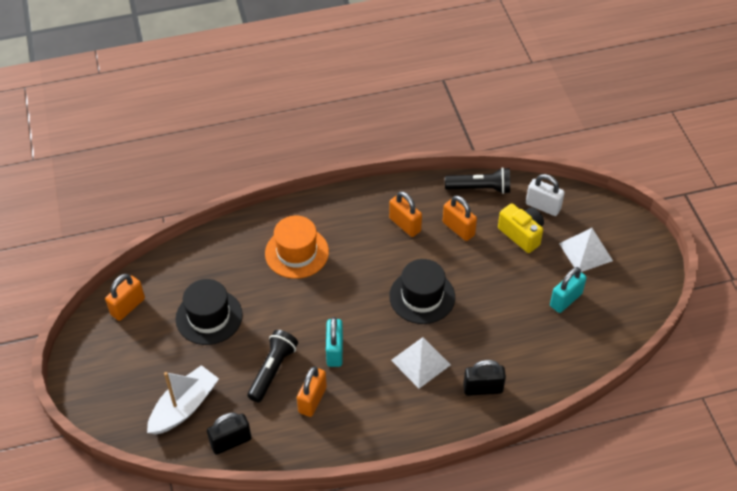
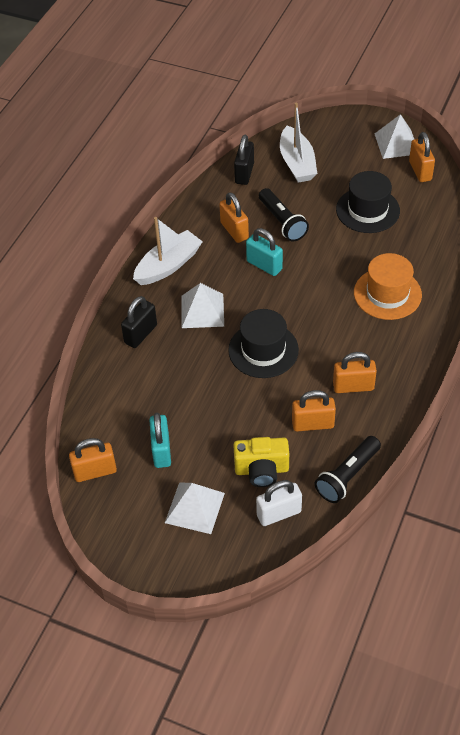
camera: 130 degrees right, 0 degrees up
none -> orange padlock [69,438,117,482]
none -> white boat [133,217,203,285]
none -> white pyramid [375,114,414,159]

